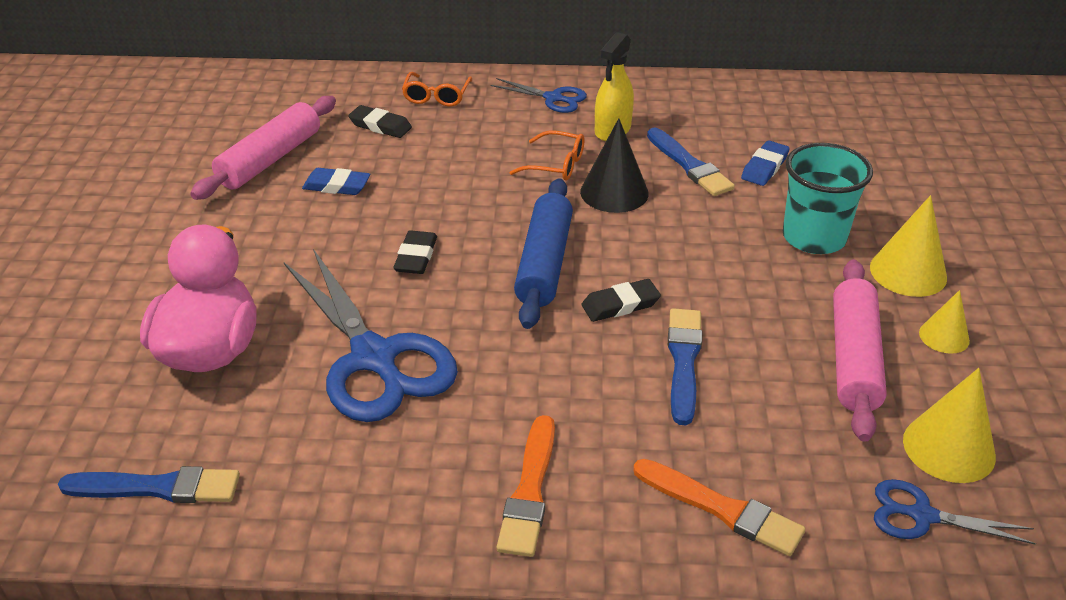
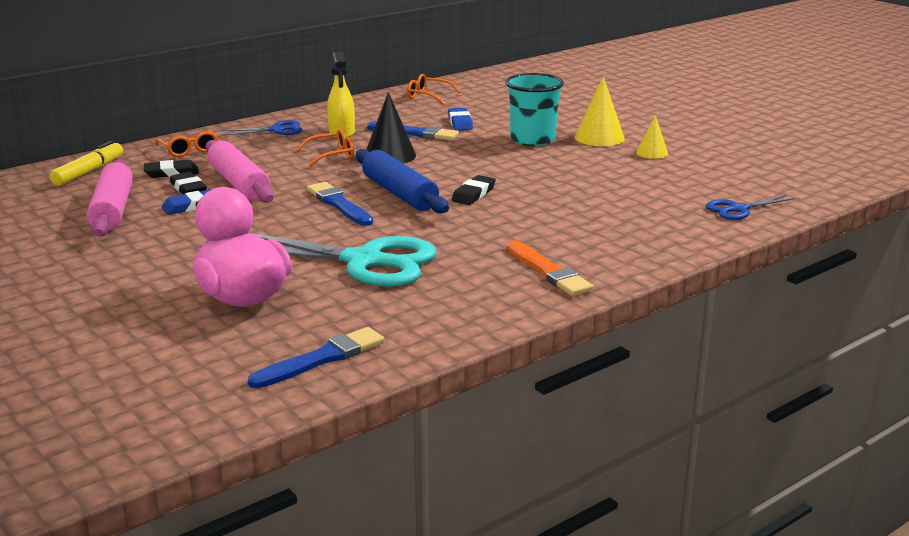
camera: 40 degrees left, 15 degrees down
blue scissors [284,249,458,422] -> turquoise scissors [251,233,437,287]
black eraser [393,230,437,274] -> black eraser moved to [170,172,207,194]
orange brush [633,459,806,556] -> none
blue brush [668,308,702,425] -> blue brush moved to [307,182,373,226]
pink rolling pin [833,259,887,442] -> pink rolling pin moved to [205,140,274,203]
yellow cone [903,368,996,483] -> none
none -> yellow marker [49,140,123,186]
none -> orange glasses [407,74,461,105]

